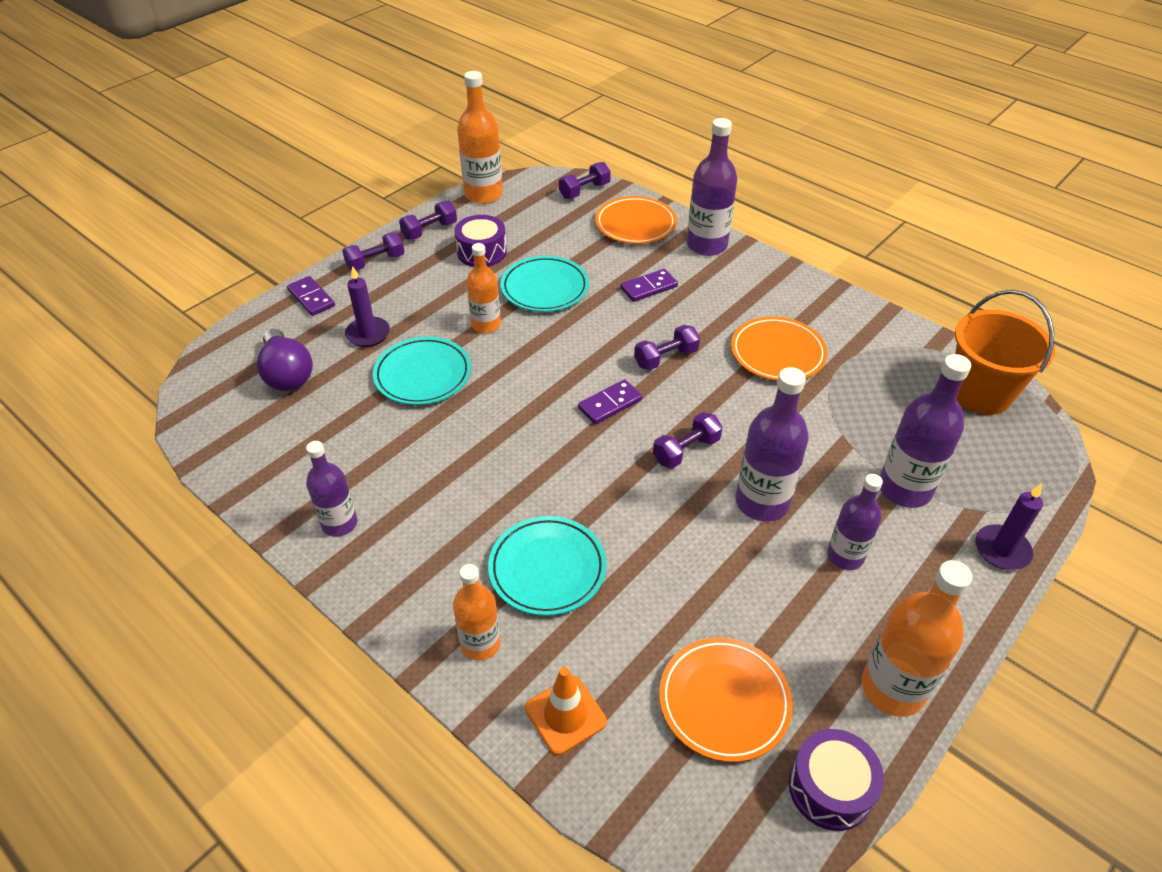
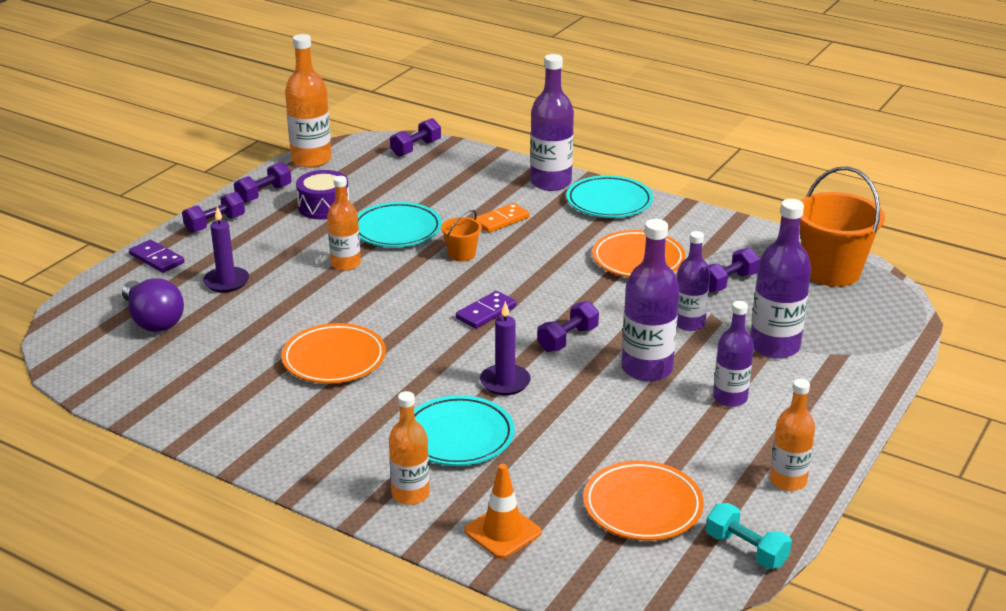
camera: 10 degrees left, 15 degrees down
purple bottle [306,441,357,537] -> purple bottle moved to [677,231,710,331]
turquoise plate [373,337,471,405] -> turquoise plate moved to [566,175,653,218]
orange plate [595,196,677,244] -> orange plate moved to [281,323,386,383]
purple domino [620,269,678,302] -> orange domino [473,203,530,233]
purple dumbbell [634,325,700,370] -> purple dumbbell moved to [708,248,760,292]
purple drum [789,729,884,831] -> turquoise dumbbell [706,503,792,569]
orange bottle [861,560,972,717] -> orange bottle [769,379,815,491], size x0.65
purple candle [975,484,1043,570] -> purple candle moved to [480,301,531,395]
none -> orange bucket [441,210,482,262]

